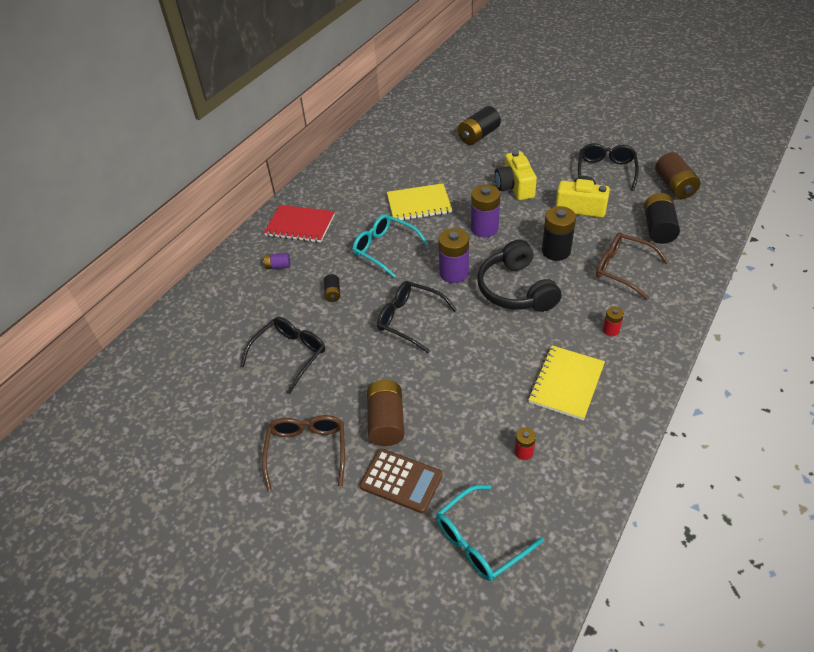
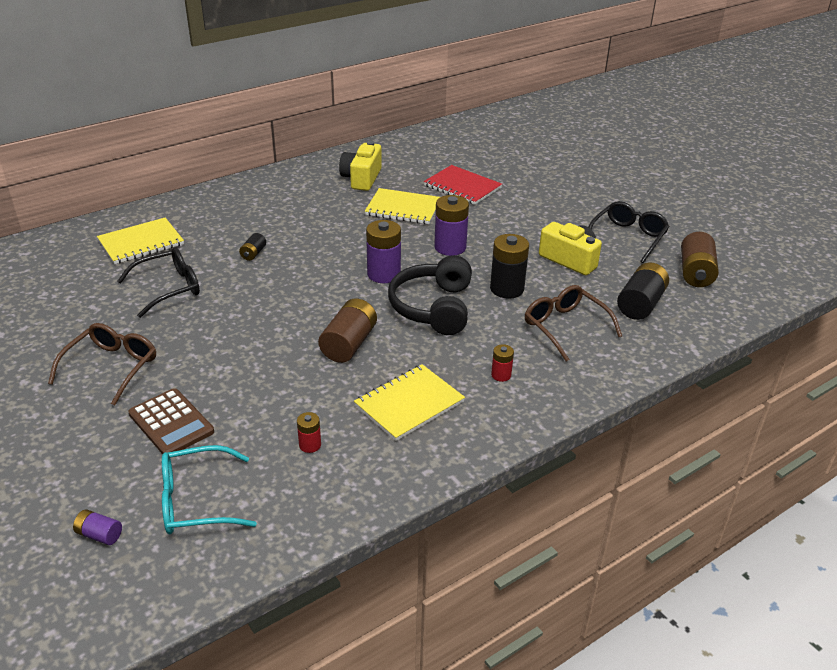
camera: 20 degrees right, 10 degrees down
purple battery [263,253,290,269] -> purple battery moved to [73,509,122,545]
red notebook [264,205,335,243] -> red notebook moved to [424,165,502,205]
turquoise glasses [352,214,428,277] -> none
brown battery [367,380,405,446] -> brown battery moved to [318,299,377,363]
black glasses [377,281,457,353] -> none
black battery [458,106,501,145] -> none
yellow camera [495,151,537,200] -> yellow camera moved to [339,141,382,191]
none -> yellow notebook [97,218,184,264]

